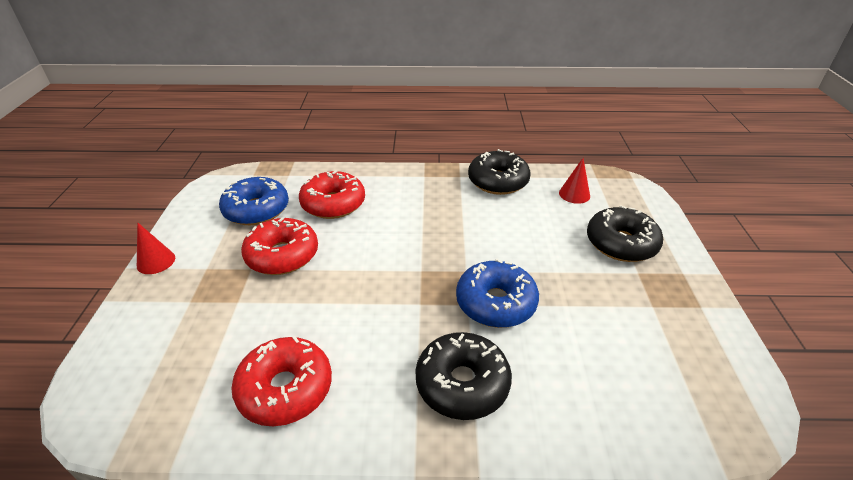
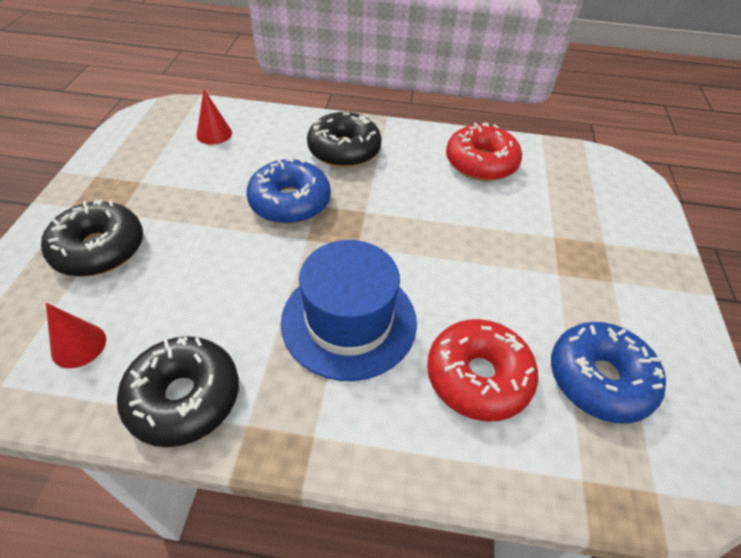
camera: 175 degrees left, 10 degrees up
red cone [137,222,175,274] -> red cone moved to [196,90,232,145]
red donut [241,217,318,275] -> none
none -> blue hat [281,240,417,381]

